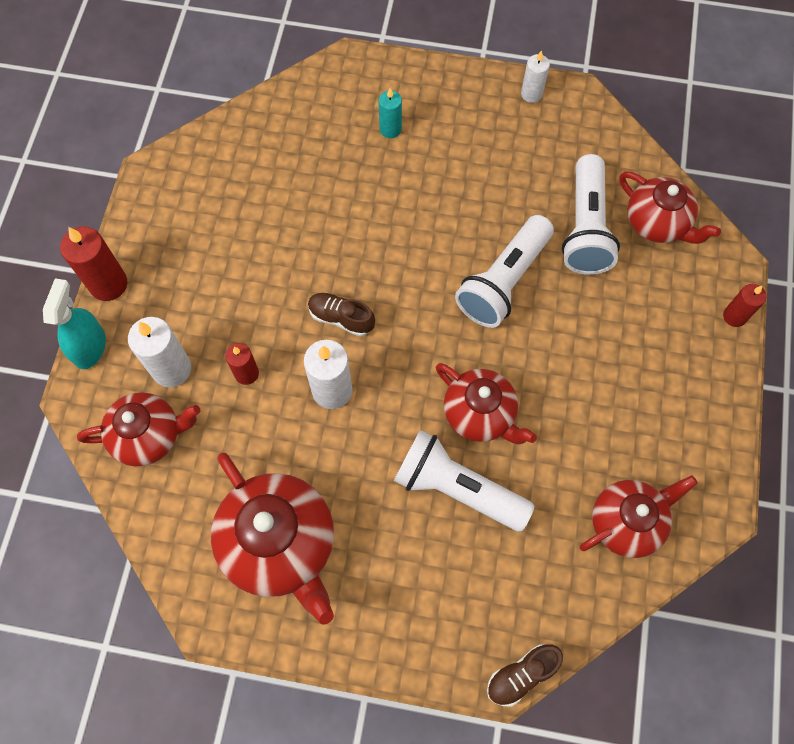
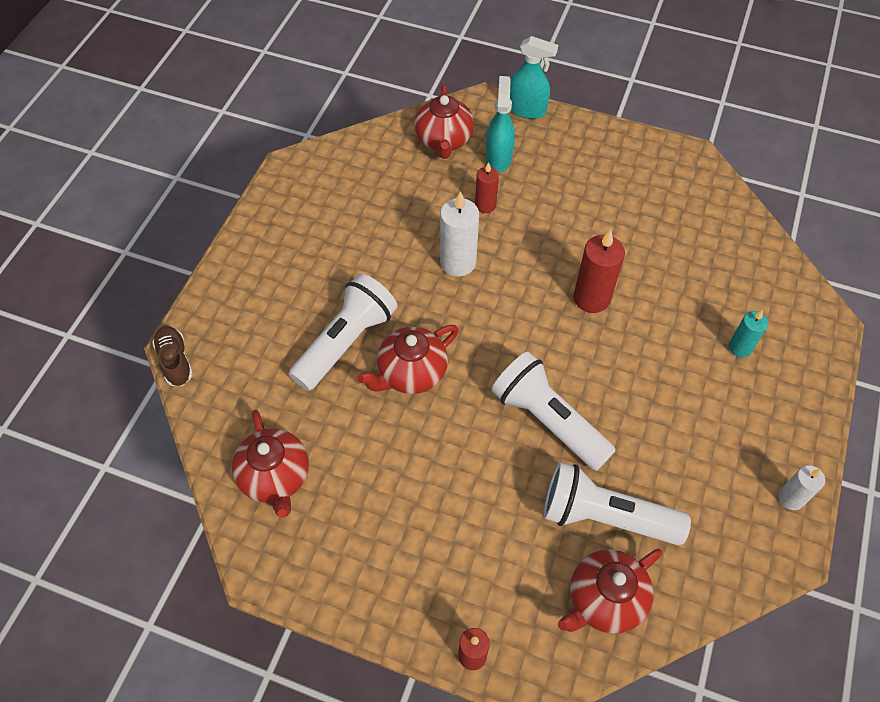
camera: 100 degrees right, 10 degrees down
red candle [60,226,127,301] -> red candle moved to [573,230,625,313]
white candle [128,317,191,387] -> turquoise spray bottle [485,76,515,172]
red teapot [211,453,334,625] -> none
brown shoe [308,293,375,337] -> none

